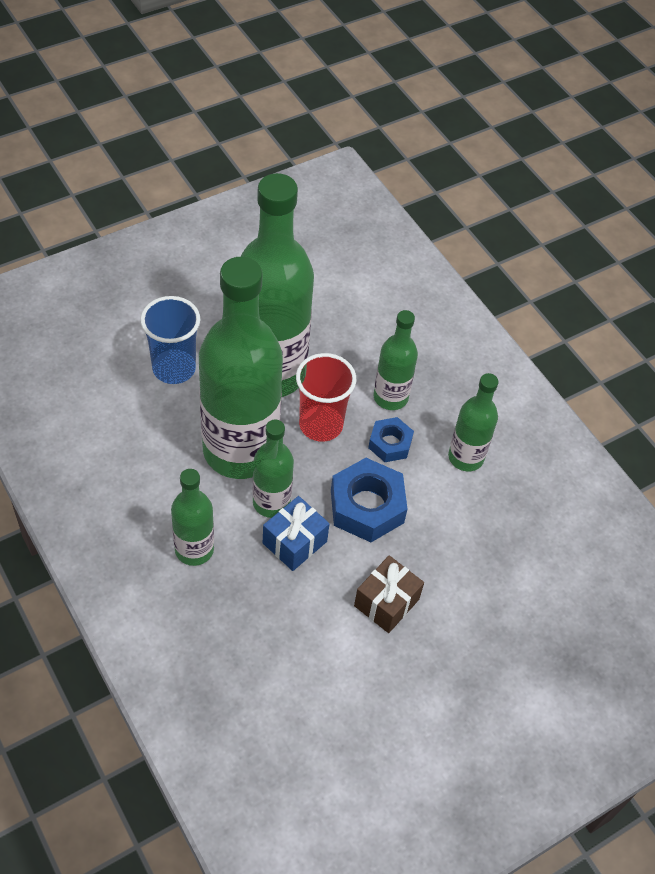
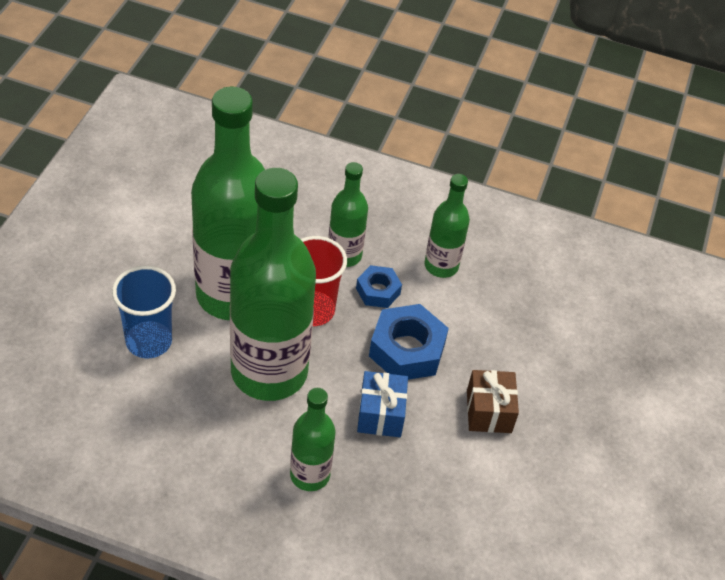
camera: 40 degrees left, 5 degrees down
green bottle [253,420,294,518] -> none

